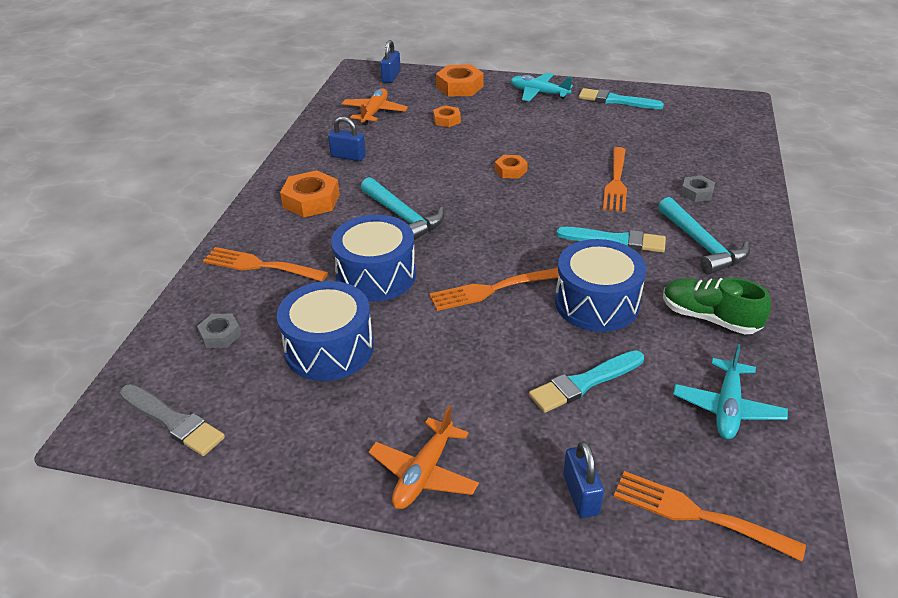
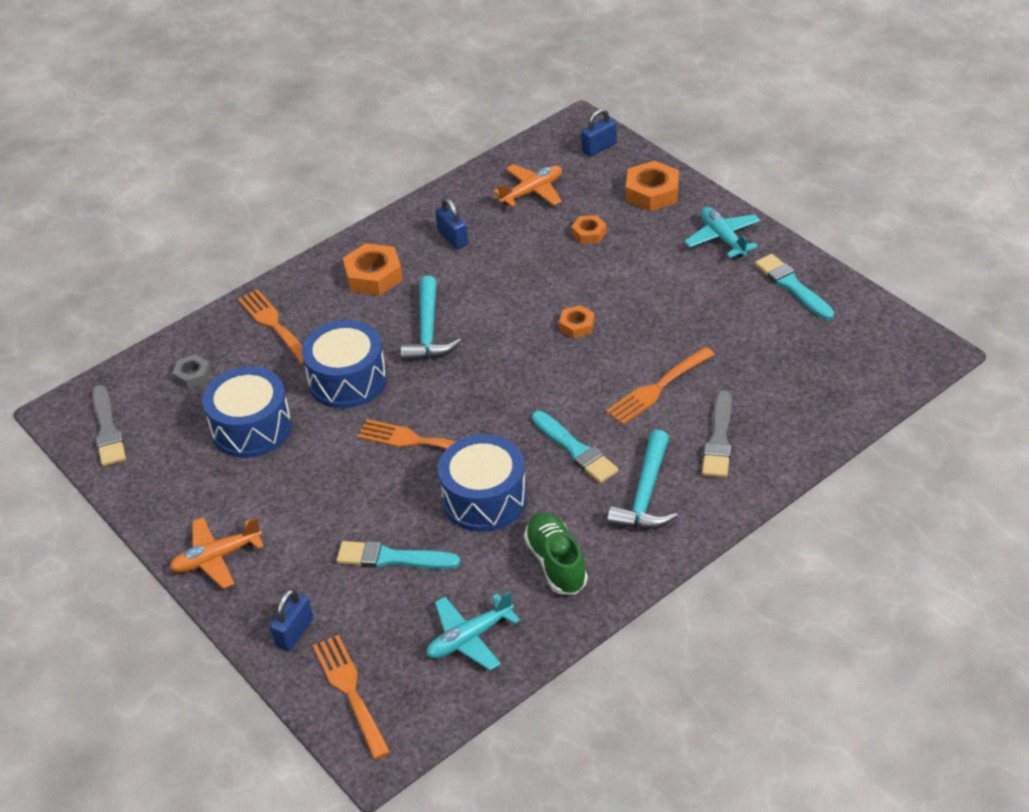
camera: 40 degrees right, 5 degrees up
grey nut [681,176,715,202] -> grey brush [702,390,732,478]

